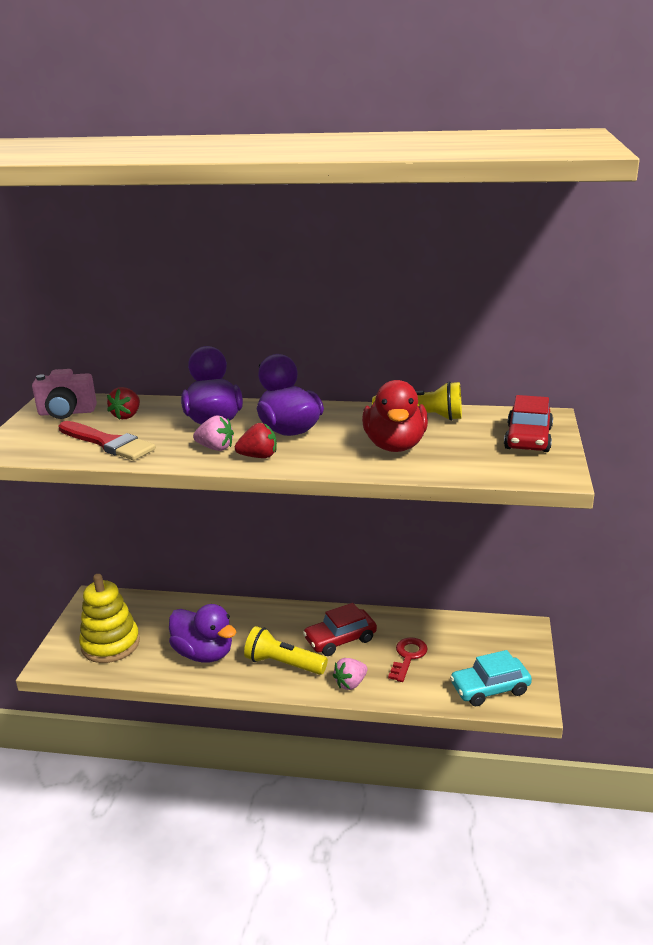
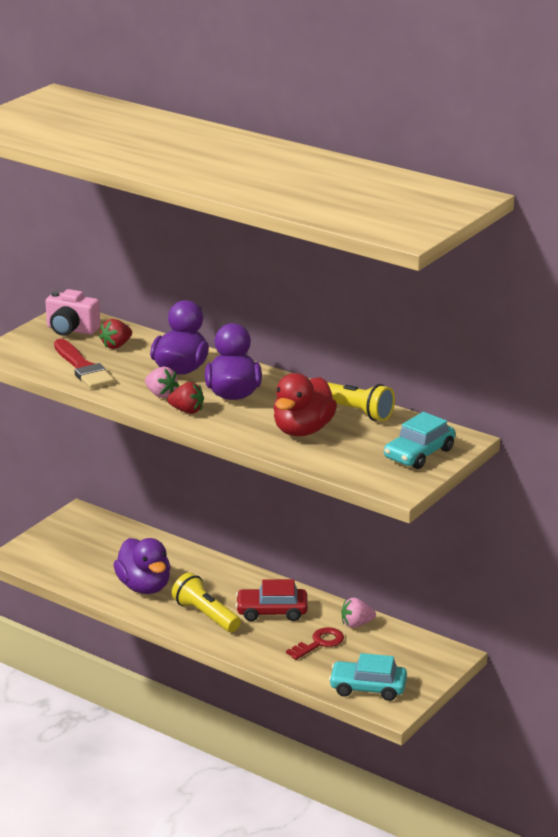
camera: 25 degrees right, 0 degrees up
yellow stacking toy [79,574,140,663] -> none
pink strawberry [333,658,367,690] -> pink strawberry moved to [341,598,376,628]
red car [504,395,553,452] -> turquoise car [384,412,455,469]

